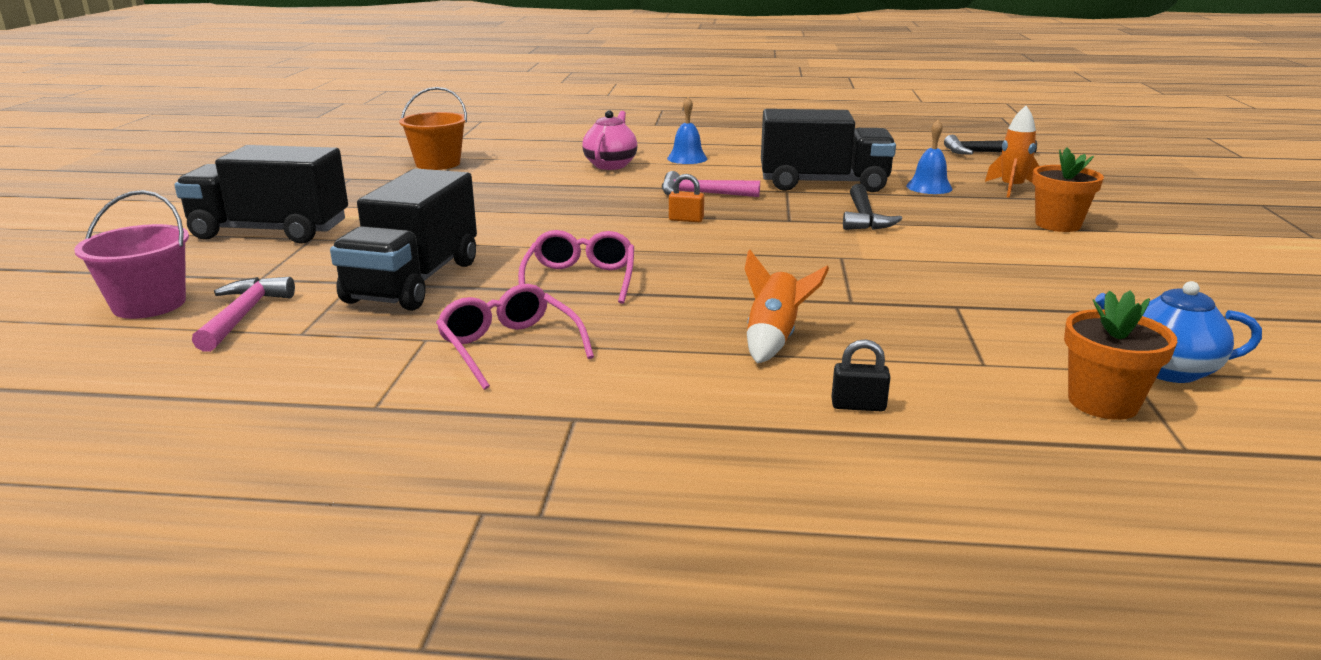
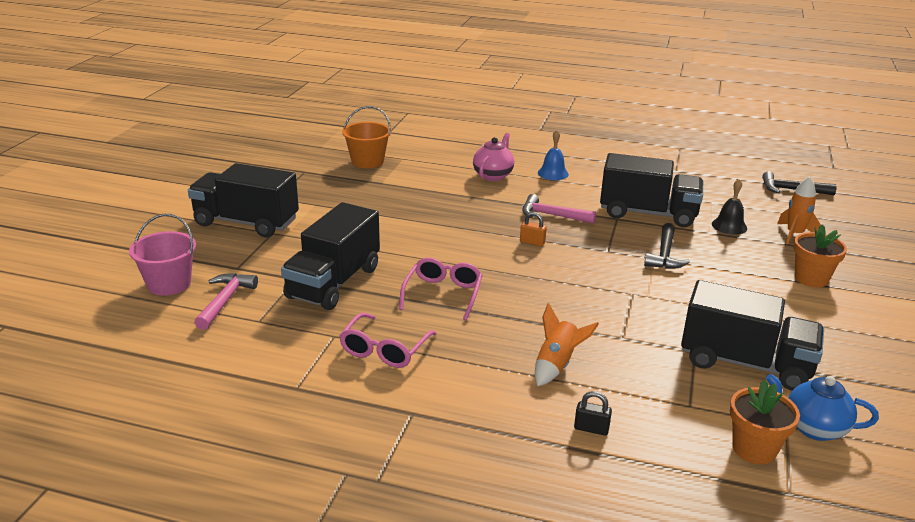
camera: 10 degrees right, 5 degrees up
pink glasses [436,284,594,390] -> pink glasses turned 135 degrees counterclockwise [339,313,437,368]
blue bell [906,120,953,194] -> black bell [712,179,747,235]
none -> black truck [681,280,824,391]

